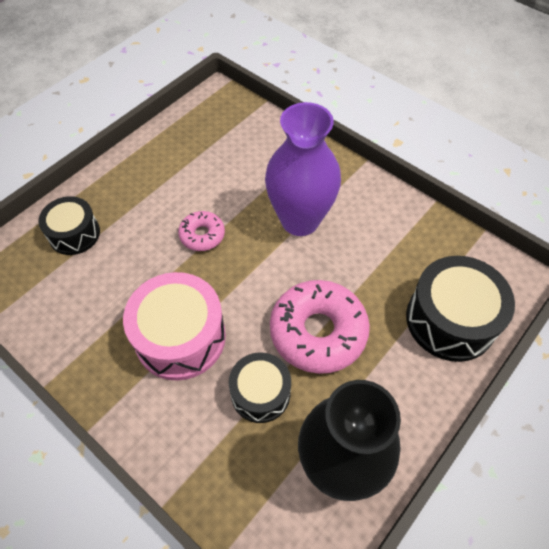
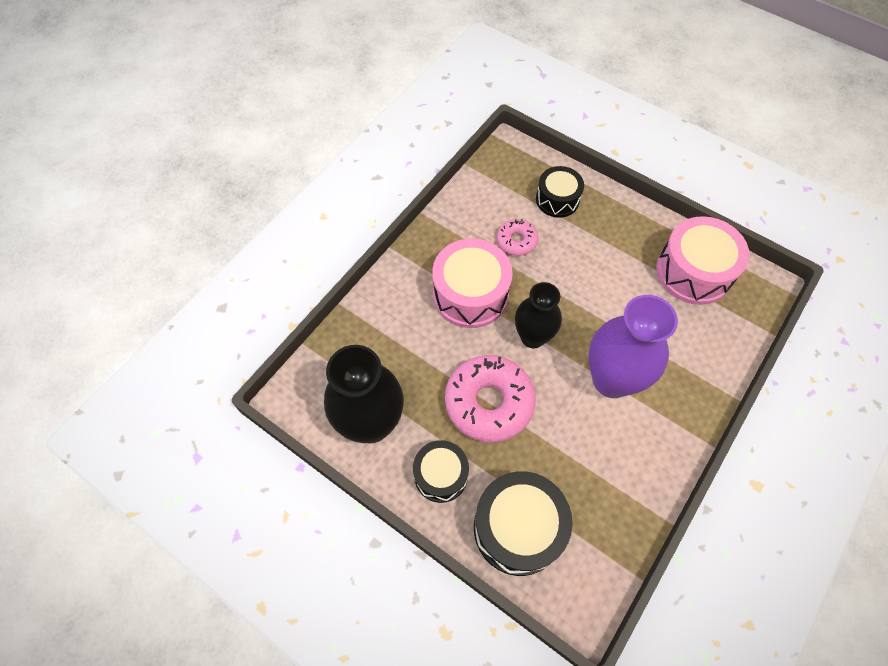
camera: 85 degrees right, 5 degrees up
pink donut [178,211,225,251] -> pink donut moved to [497,219,538,256]
black drum [229,352,291,423] -> black drum moved to [413,440,469,503]
none -> black vase [515,282,562,348]
none -> pink drum [656,216,750,305]

